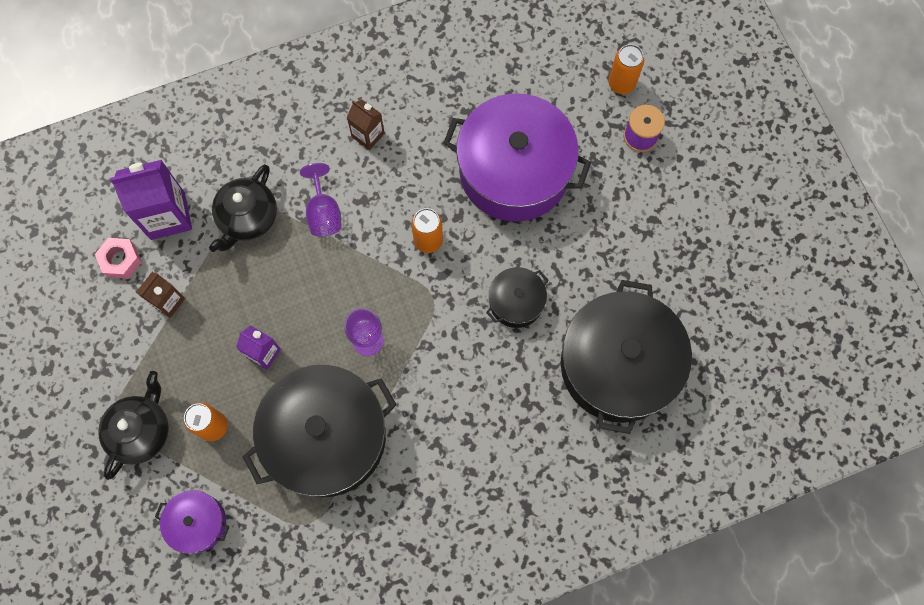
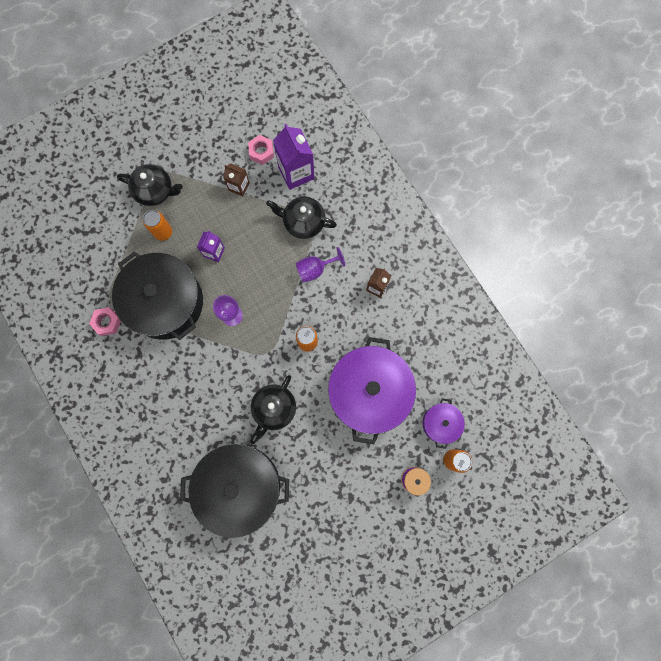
camera: 80 degrees right, 5 degrees up
purple pot [155,490,229,554] -> purple pot moved to [422,399,465,449]
black pot [486,267,549,328] -> black teapot [250,375,296,444]
none -> pink nut [89,307,121,336]

